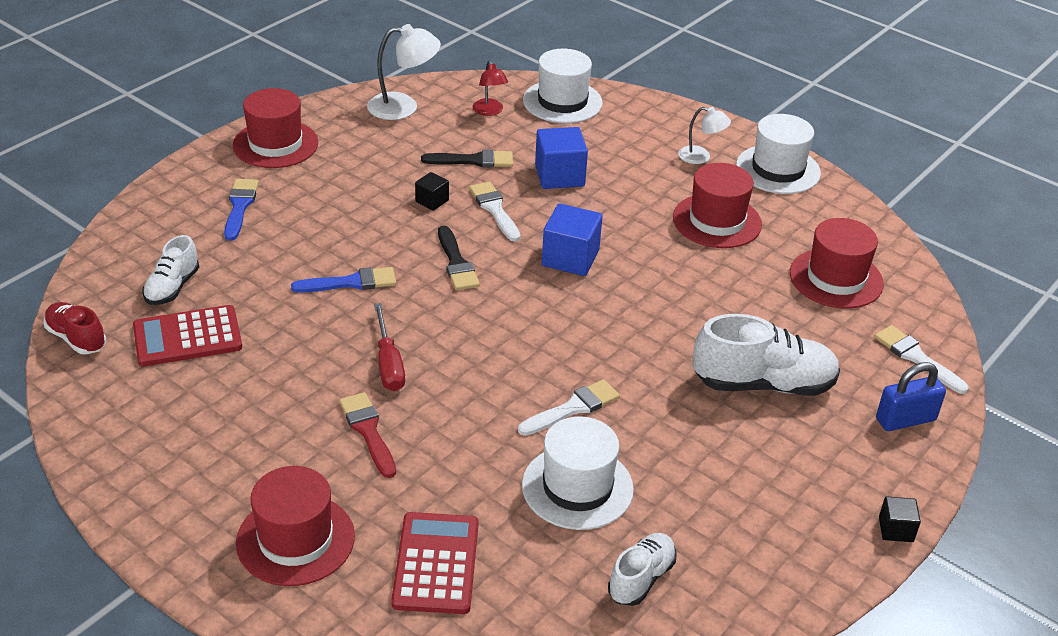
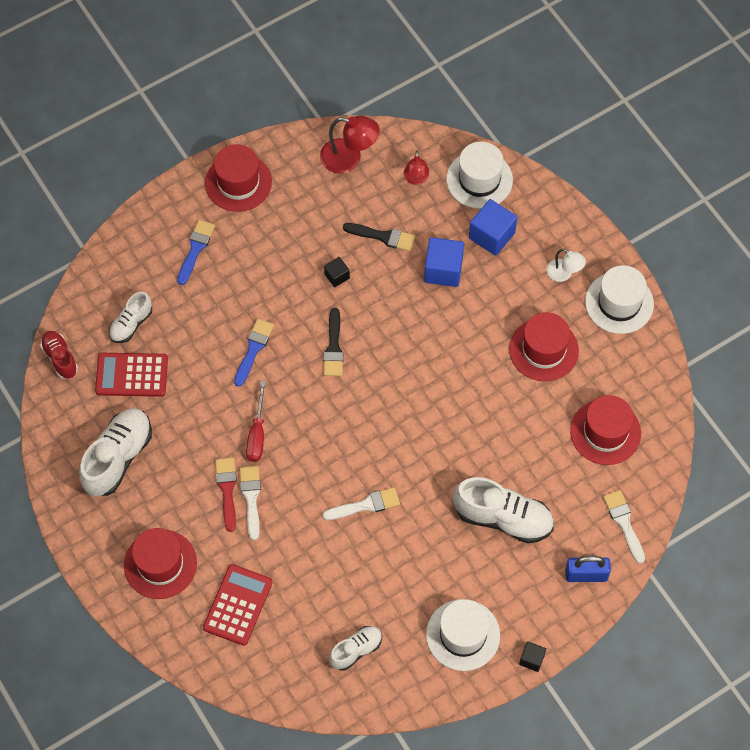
camera: 20 degrees right, 25 degrees up
blue brush [291,267,396,293] -> blue brush turned 75 degrees counterclockwise [234,319,274,387]
white lamp [367,24,441,120] -> red lamp [320,116,380,174]
white brush [469,182,520,242] -> white brush moved to [239,466,261,540]
white hat [522,417,634,530] -> white hat moved to [426,599,500,671]
blue cube [542,204,603,276] -> blue cube moved to [469,199,517,256]
none -> white shoe [79,408,152,496]

